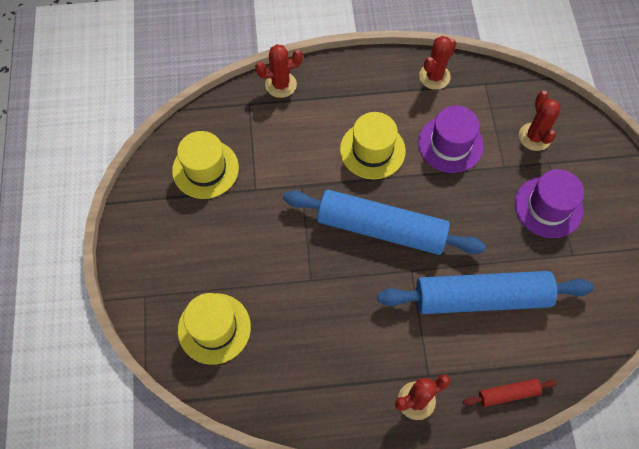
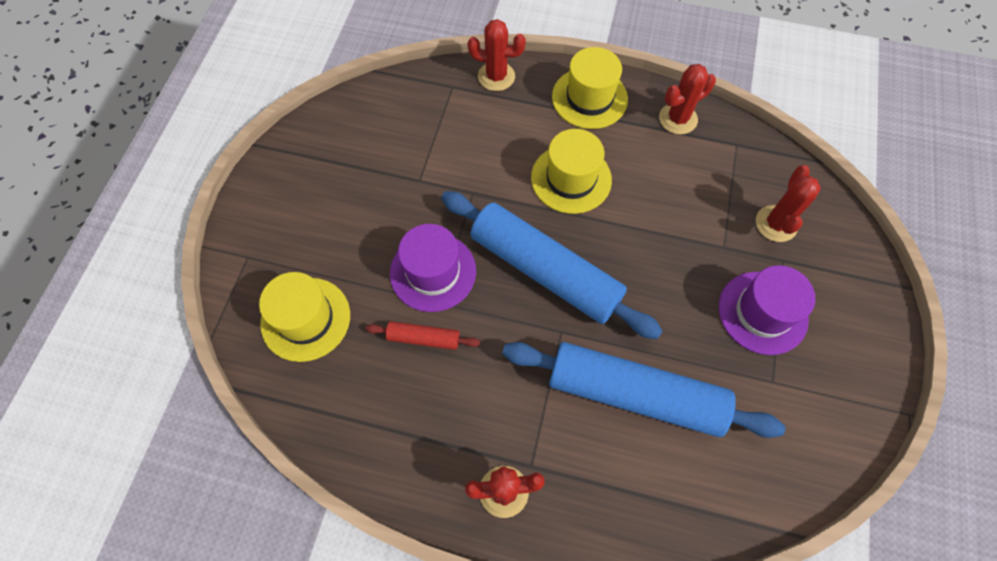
camera: 20 degrees right, 0 degrees up
yellow hat [172,131,239,199] -> yellow hat moved to [552,47,628,129]
purple hat [418,106,484,173] -> purple hat moved to [390,224,476,312]
red rolling pin [463,379,557,407] -> red rolling pin moved to [366,321,480,350]

